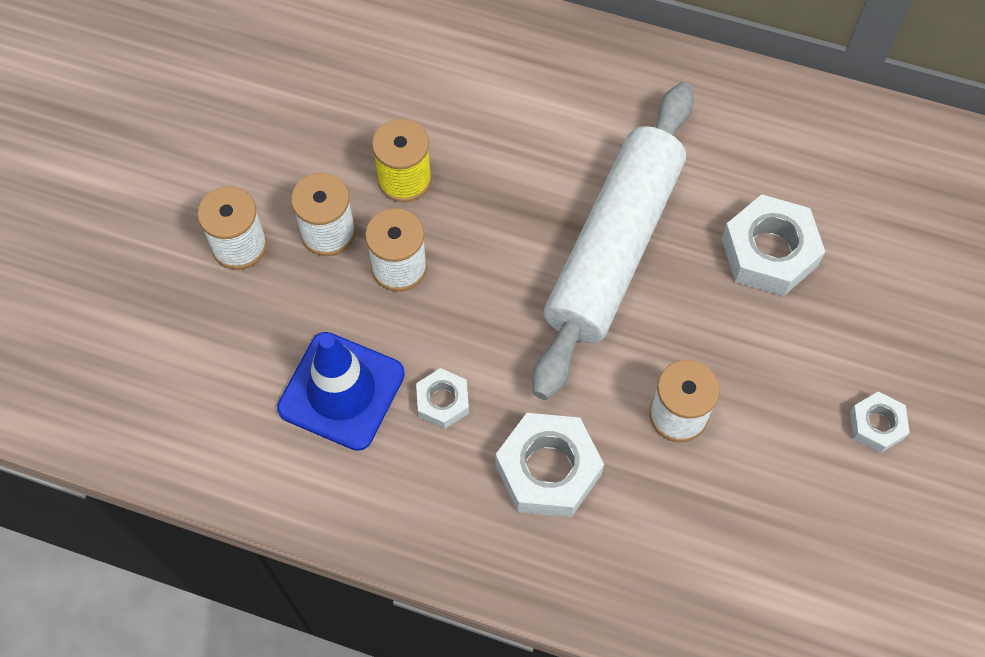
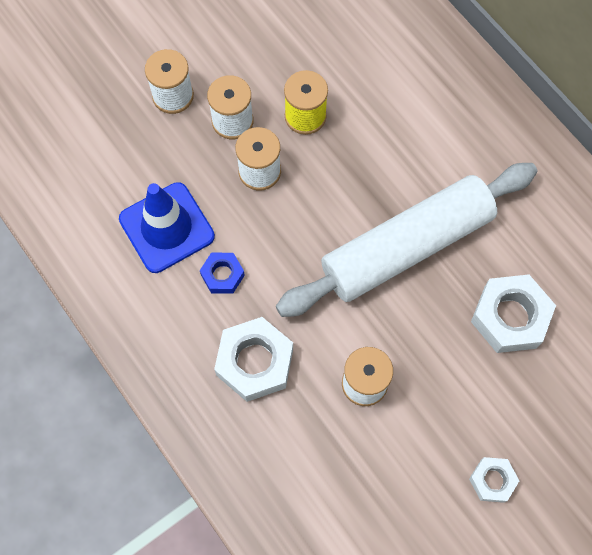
camera: 35 degrees right, 5 degrees up
white nut [416,368,469,429] -> blue nut [200,253,245,294]

